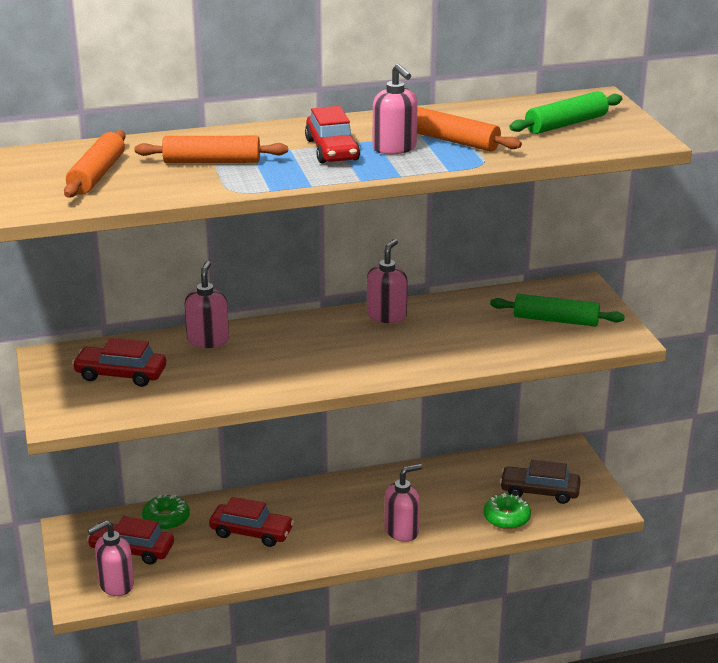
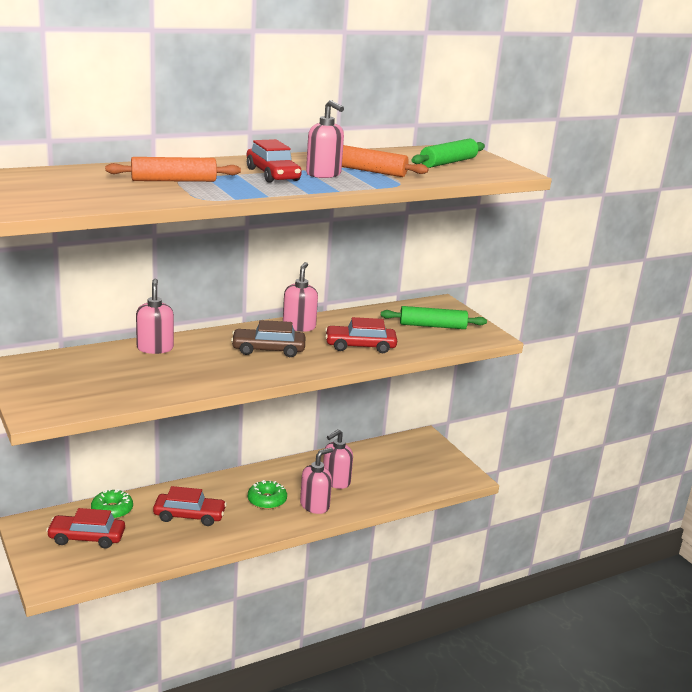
camera: 15 degrees left, 5 degrees down
orange rolling pin [64,130,126,198] -> none
red car [72,338,166,387] -> red car moved to [325,317,397,353]
pink soap dispenser [88,520,134,596] -> pink soap dispenser moved to [323,429,353,489]
green donut [483,493,531,529] -> green donut moved to [248,480,287,509]
brown car [500,460,581,504] -> brown car moved to [231,320,305,357]

